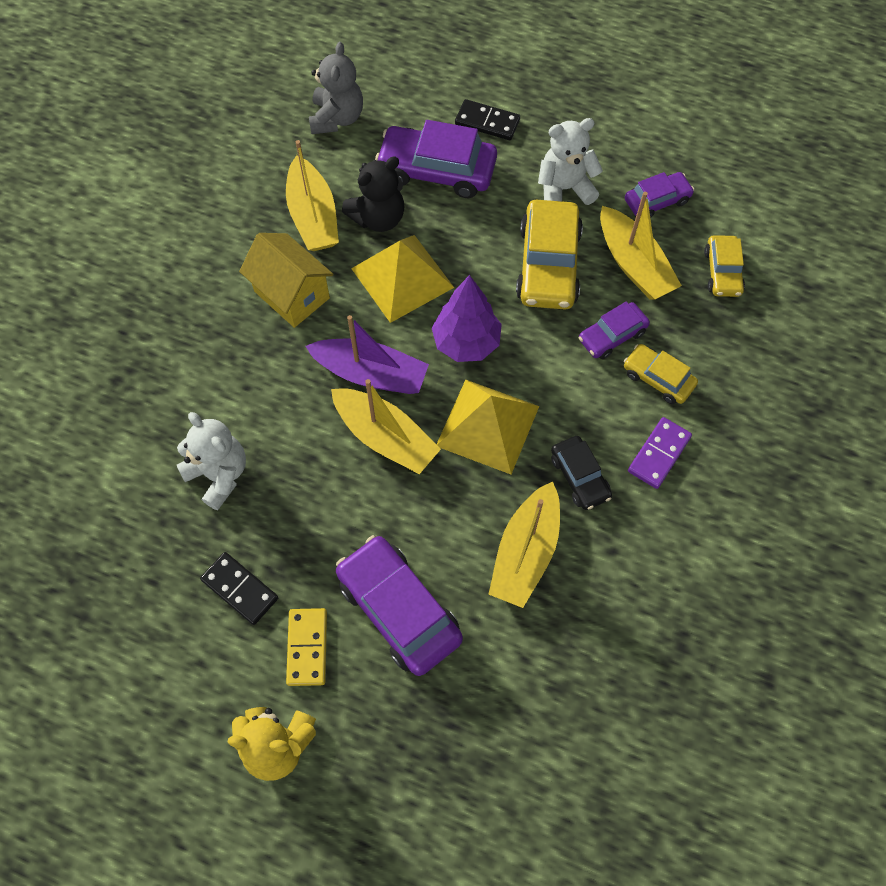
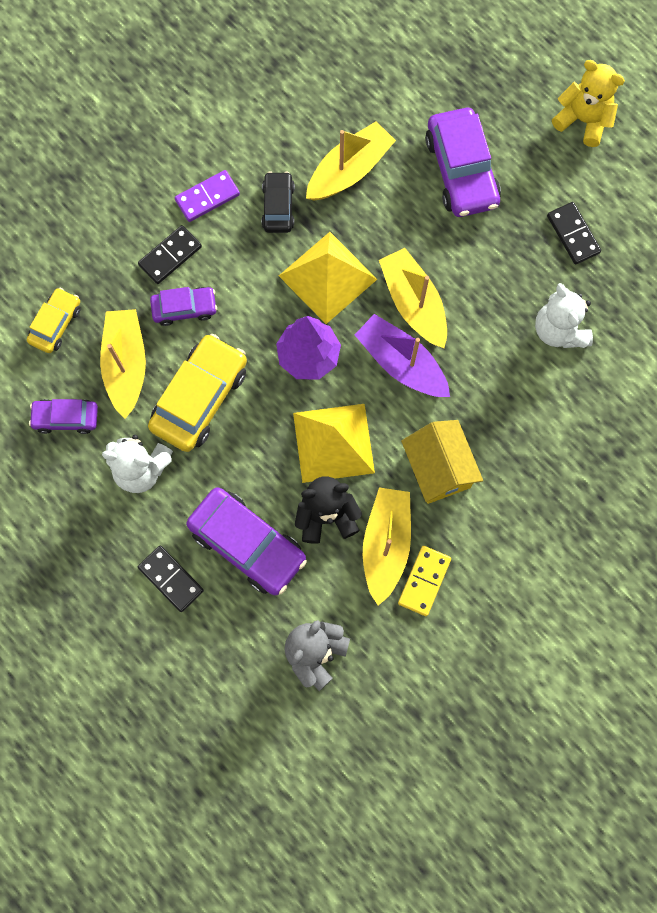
camera: 155 degrees left, 10 degrees up
yellow domino [286,608,327,686] -> yellow domino moved to [398,546,451,616]
yellow car [624,344,698,404] -> black domino [138,225,202,284]

